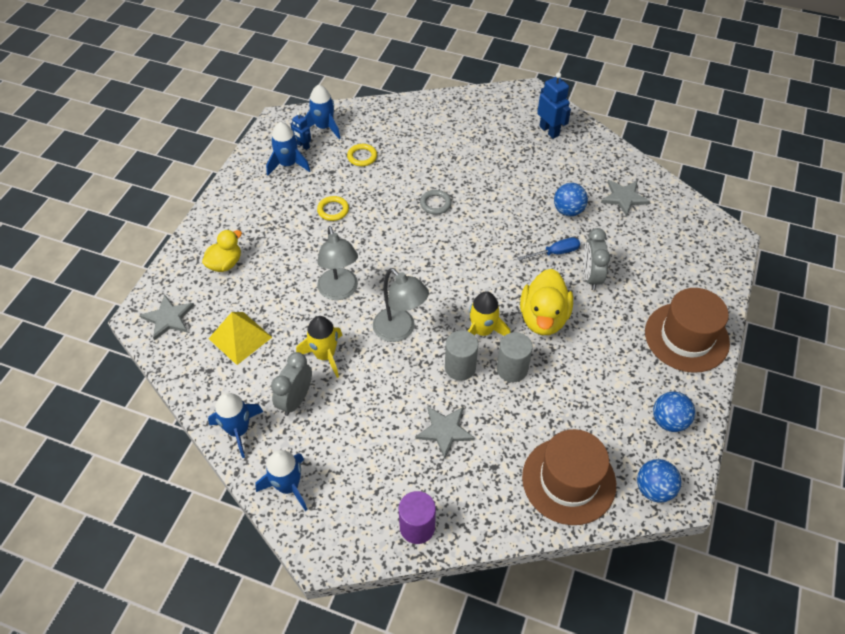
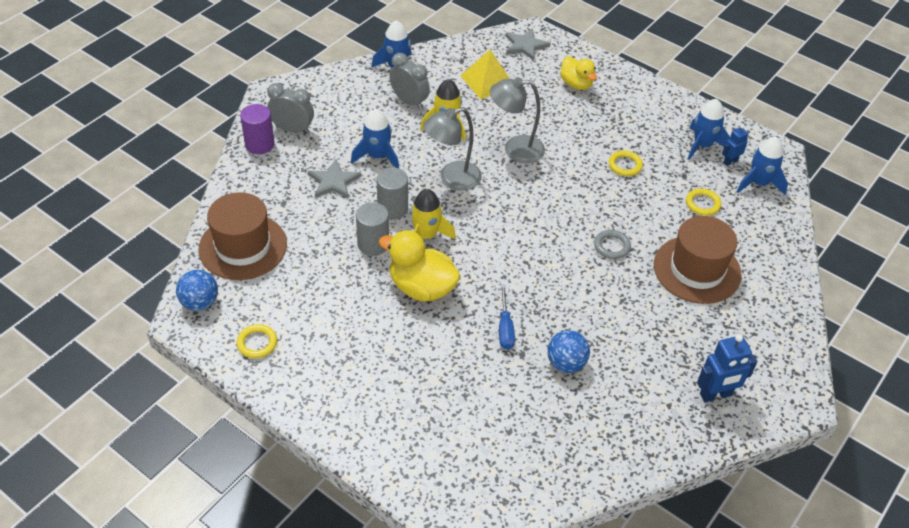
camera: 105 degrees right, 5 degrees down
blue rocket [255,450,308,511] -> blue rocket moved to [351,109,399,168]
grey clock [583,228,610,290] -> grey clock moved to [267,83,314,134]
grey star [601,180,650,216] -> none
brown hat [645,288,730,373] -> brown hat moved to [654,216,742,304]
blue ball [653,392,695,432] -> yellow ring [236,324,277,358]

